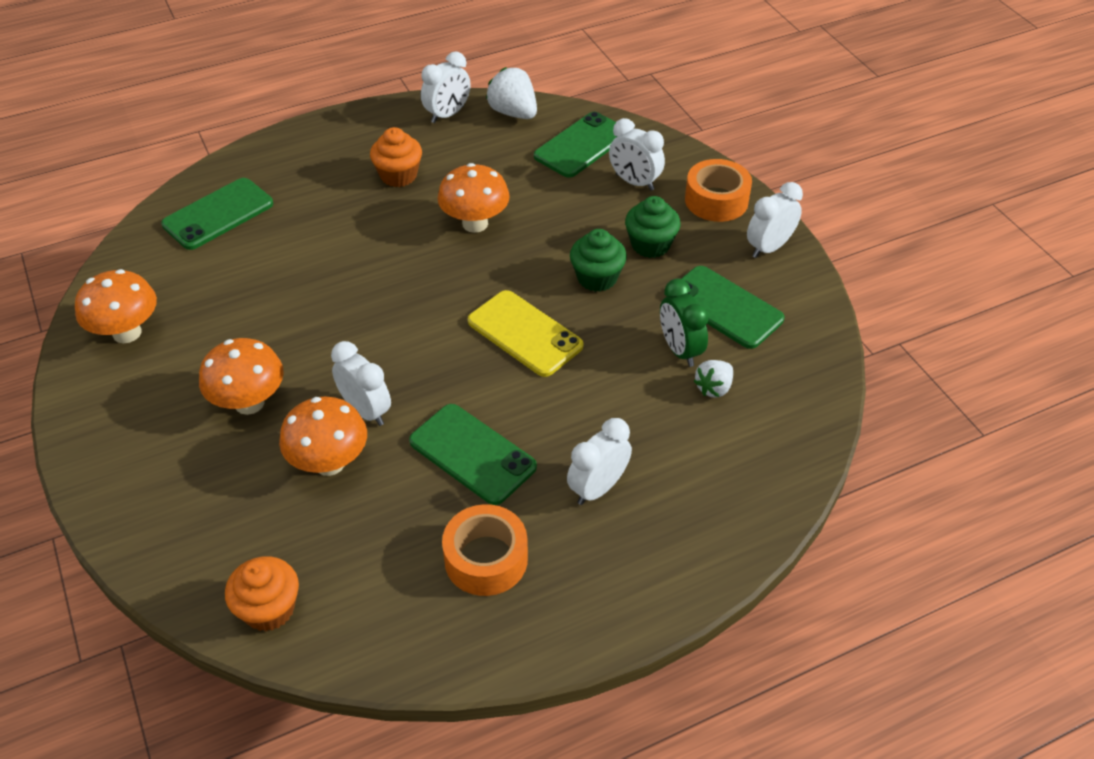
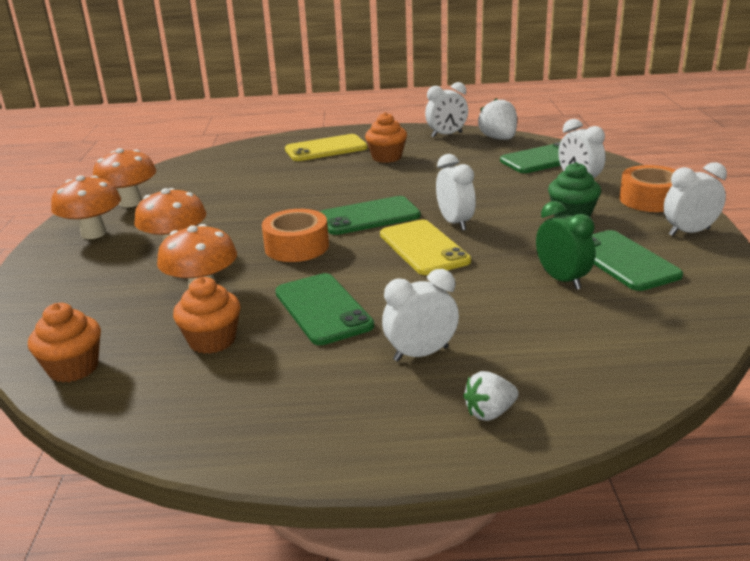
camera: 25 degrees right, 20 degrees down
green phone [161,178,273,250] -> green phone moved to [320,196,421,235]
white clock [331,341,391,426] -> white clock moved to [436,154,476,231]
orange mushroom [437,163,510,233] -> orange mushroom moved to [51,175,121,239]
orange tape [442,504,528,596] -> orange tape moved to [262,209,329,262]
green cupcake [570,229,627,292] -> none
green clock [660,279,709,367] -> green clock turned 150 degrees clockwise [536,201,595,290]
white strawberry [694,360,733,398] -> white strawberry moved to [463,371,519,421]
none -> orange cupcake [173,277,241,354]
none -> yellow phone [285,134,368,161]

